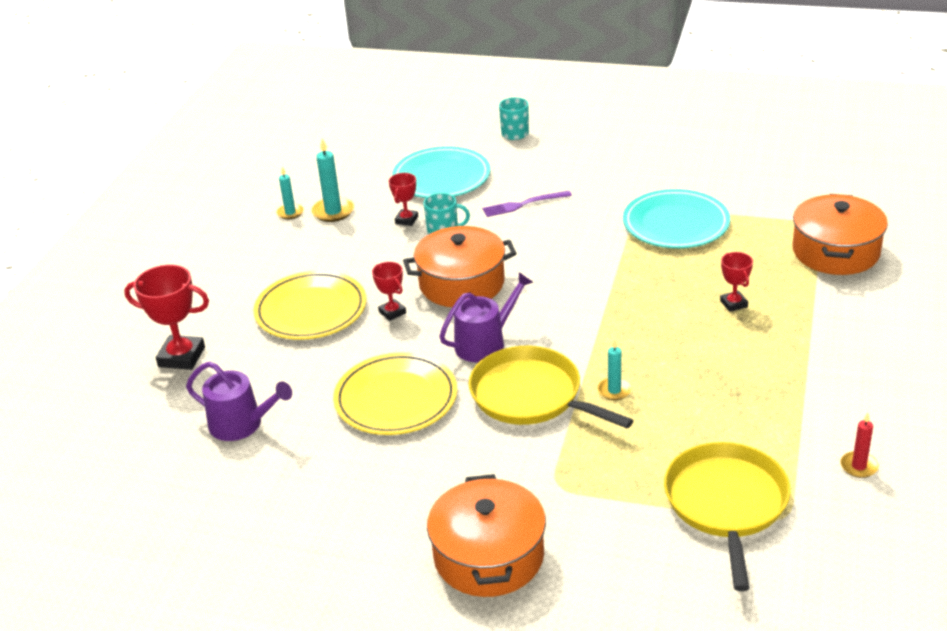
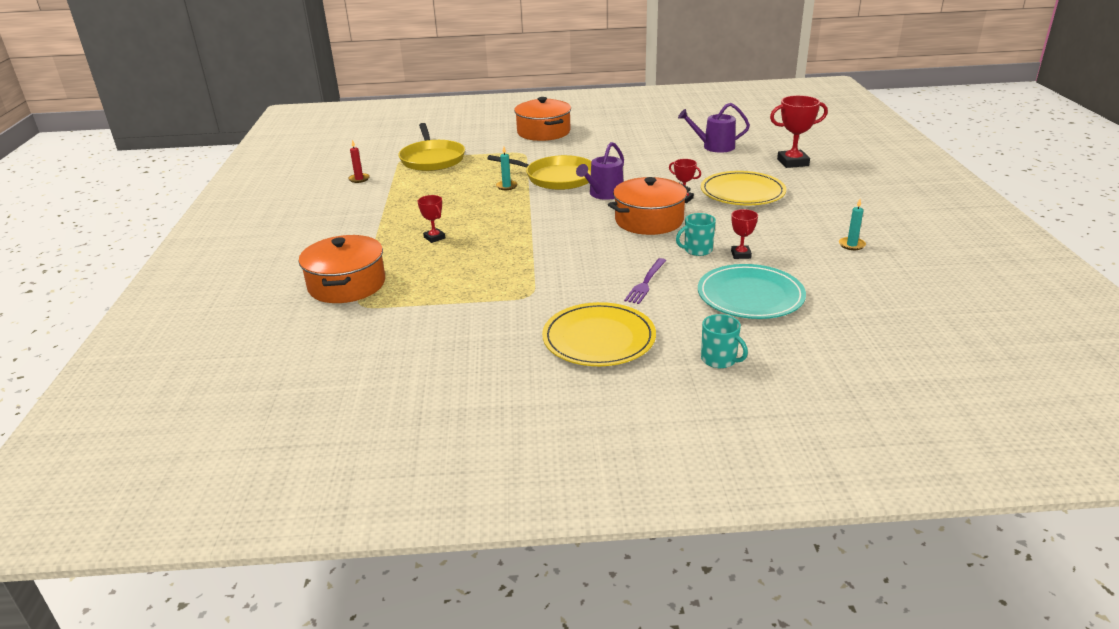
camera: 160 degrees right, 5 degrees down
turquoise candle [311,138,354,222] -> none
yellow plate [333,352,457,435] -> yellow plate moved to [542,302,656,366]
purple fork [482,191,572,217] -> purple fork turned 150 degrees clockwise [624,258,667,304]
turquoise plate [623,189,730,248] -> none

